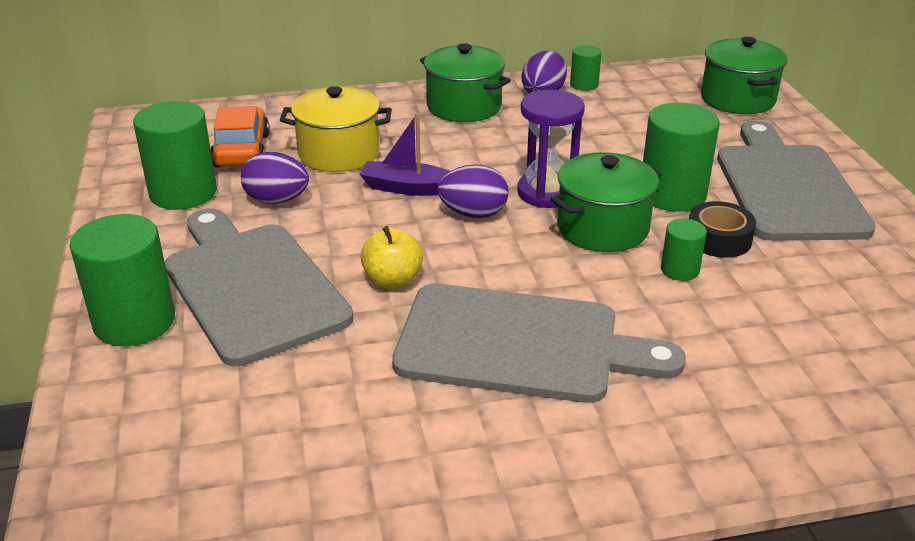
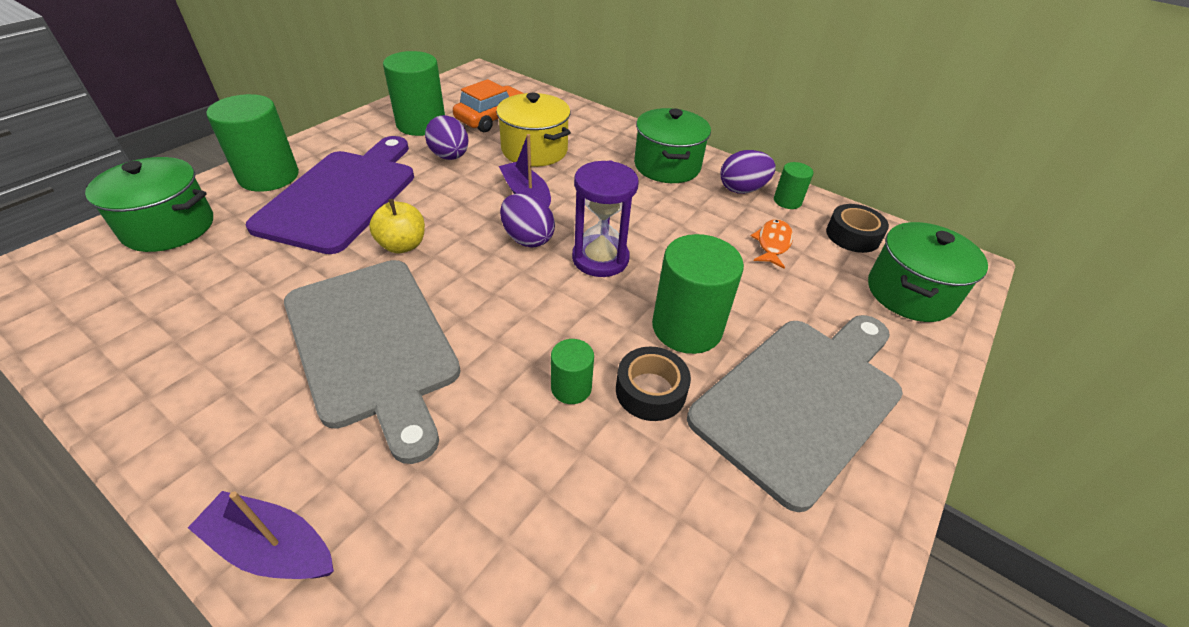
camera: 45 degrees right, 10 degrees up
grey cutting board [165,208,353,366] -> purple cutting board [246,136,414,254]
green pot [551,152,662,252] -> green pot moved to [85,157,213,252]
none -> purple boat [188,491,334,579]
none -> orange fish [751,219,793,269]
none -> black tape [826,204,889,253]

